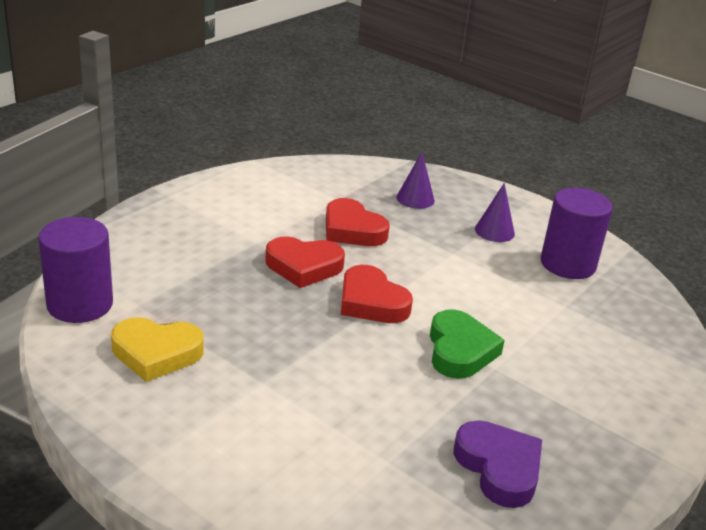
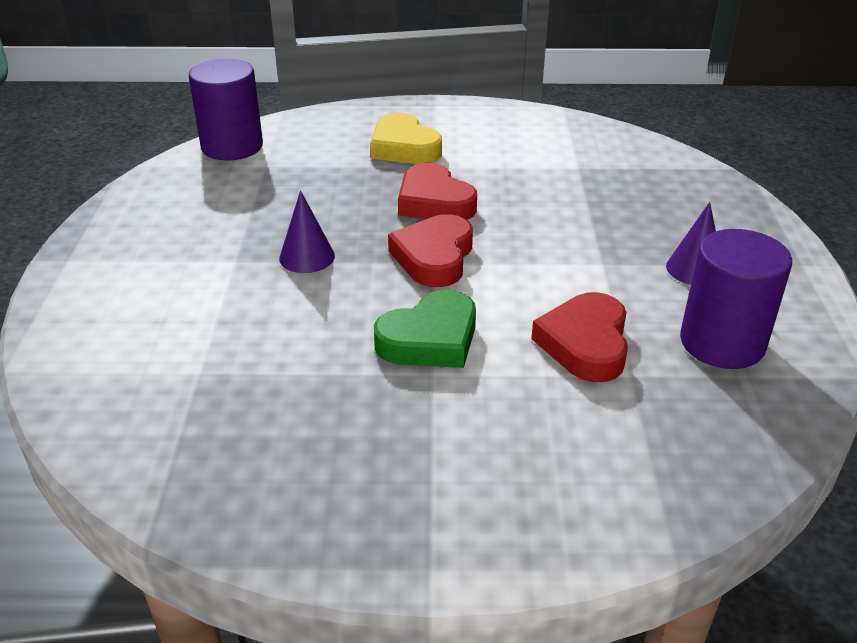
camera: 55 degrees right, 5 degrees up
yellow heart [111,317,204,382] -> yellow heart moved to [370,113,442,164]
red heart [326,198,390,246] -> red heart moved to [531,292,628,382]
purple cone [396,152,435,209] -> purple cone moved to [279,190,335,273]
purple heart [453,420,542,508] -> none

